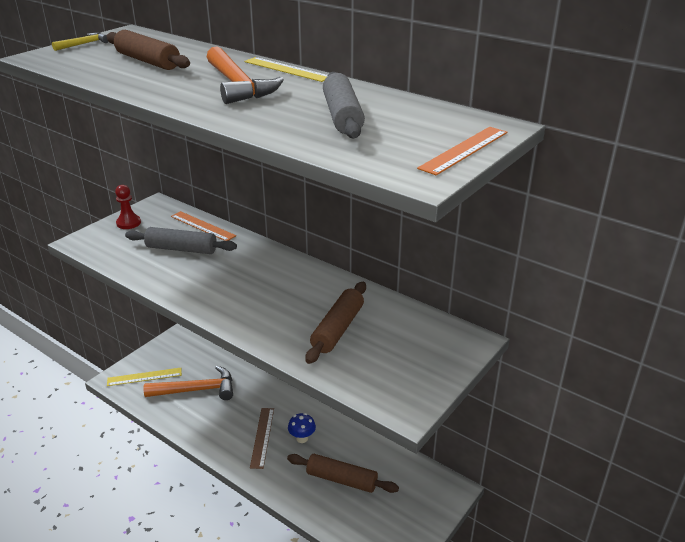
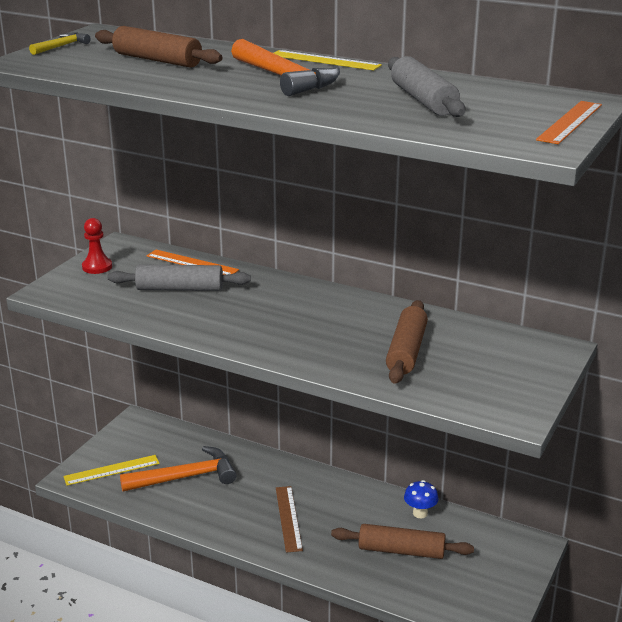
camera: 10 degrees left, 5 degrees down
blue mushroom [288,413,316,443] -> blue mushroom moved to [404,480,439,518]

